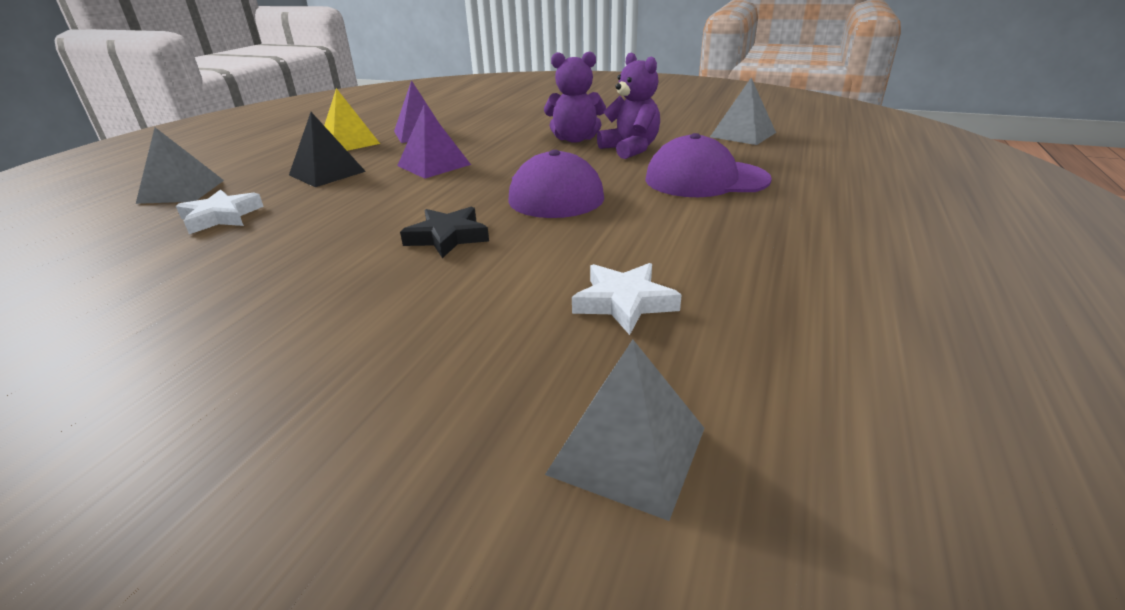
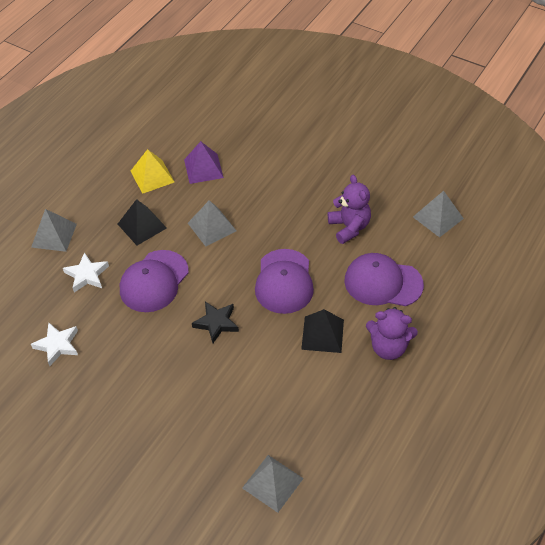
camera: 10 degrees right, 20 degrees up
purple pyramid [397,104,471,179] -> grey pyramid [188,200,237,247]
purple teddy bear [544,52,606,143] -> purple teddy bear moved to [366,307,418,360]
white star [572,263,682,335] -> white star moved to [31,322,78,366]
none -> purple cap [120,250,189,312]
none -> black pyramid [301,309,344,353]

